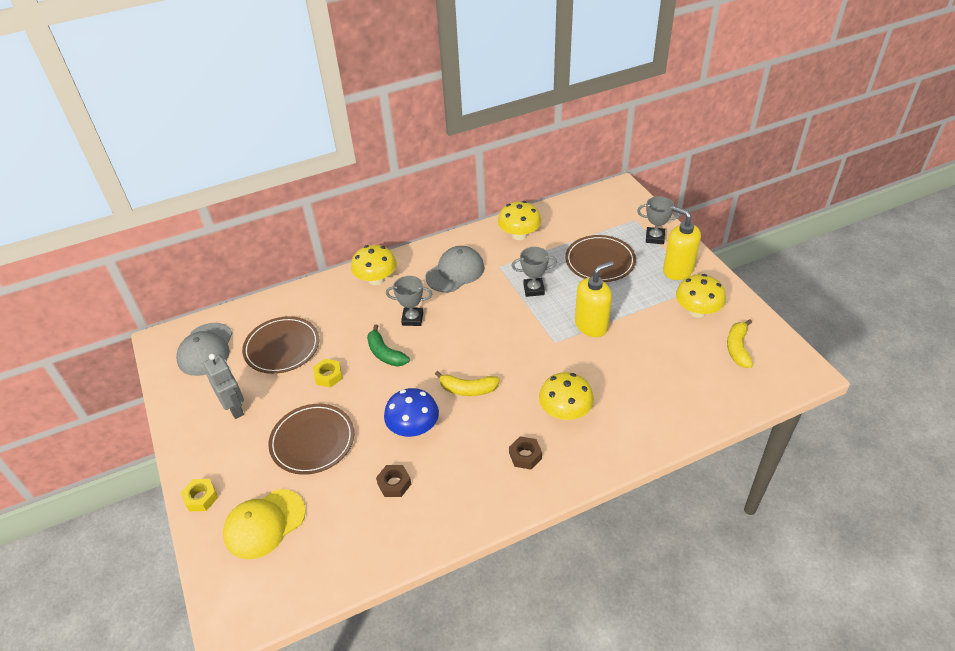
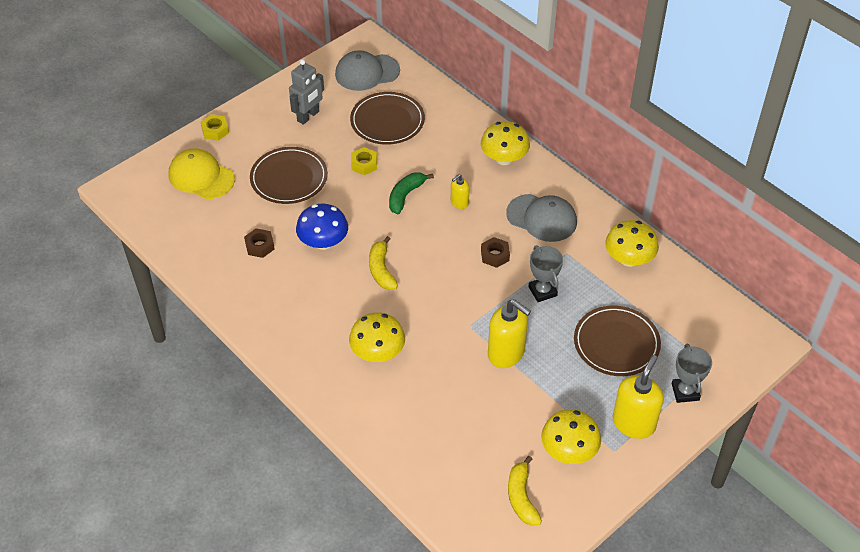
camera: 70 degrees right, 5 degrees up
grey trophy [386,276,433,326] -> yellow soap dispenser [451,174,469,209]
brown nut [509,436,542,470] -> brown nut moved to [481,237,510,268]
yellow banana [727,319,753,368] -> yellow banana turned 90 degrees counterclockwise [508,456,542,526]

